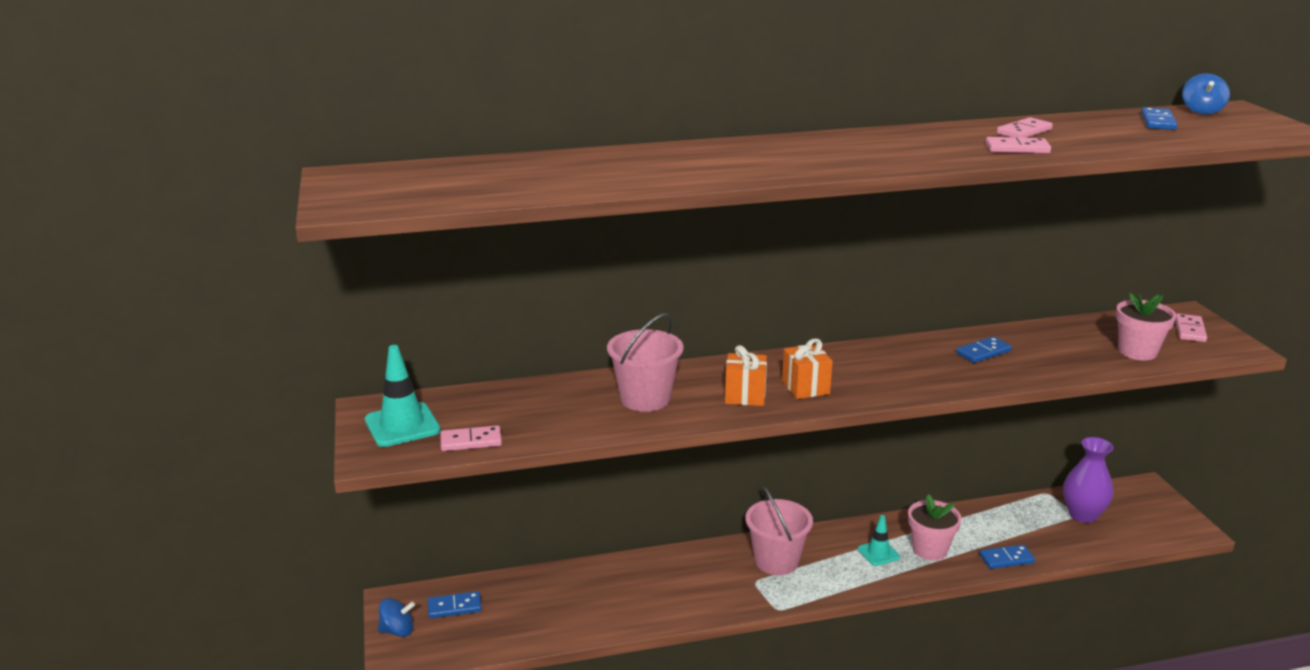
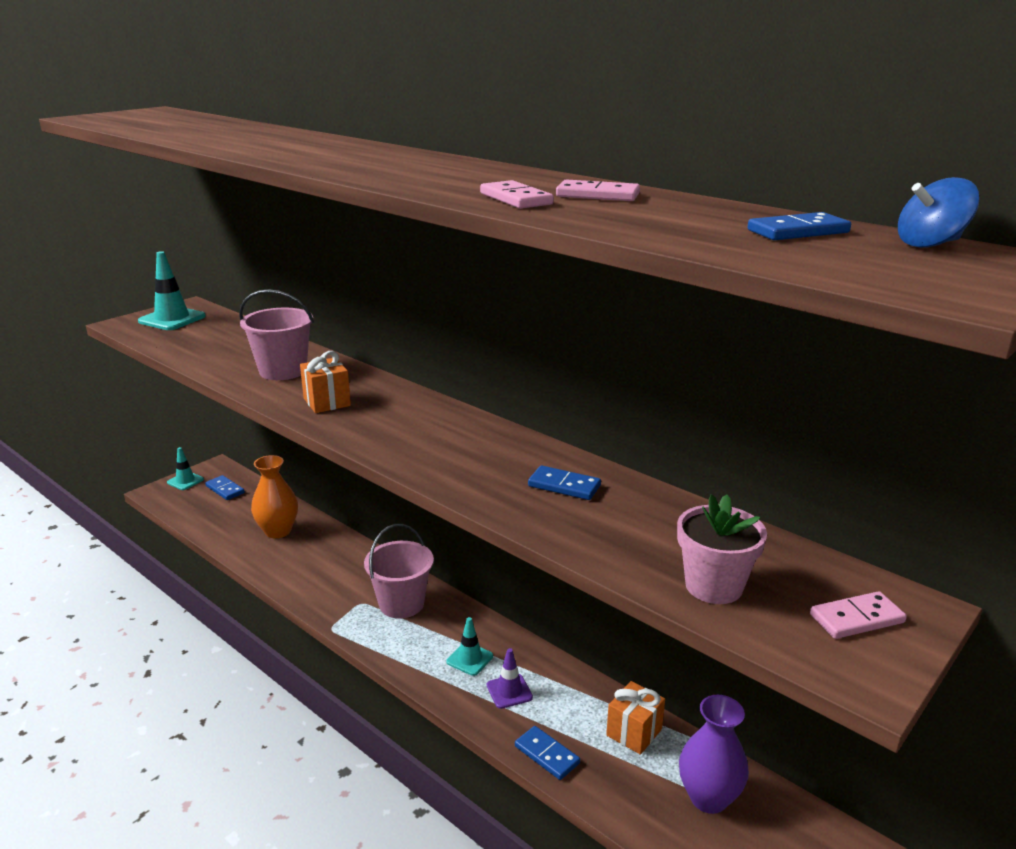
camera: 55 degrees right, 0 degrees up
blue spinning top [378,598,415,637] -> turquoise traffic cone [167,447,204,490]
pink domino [440,425,502,451] -> none
orange gift [782,339,833,399] -> orange gift moved to [606,681,665,755]
pink flower pot [908,494,962,560] -> purple traffic cone [487,648,533,709]
none -> orange vase [251,455,298,538]

